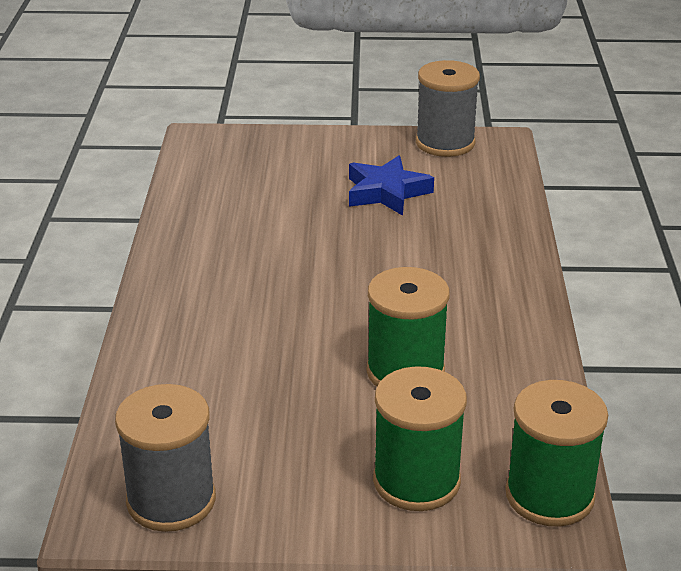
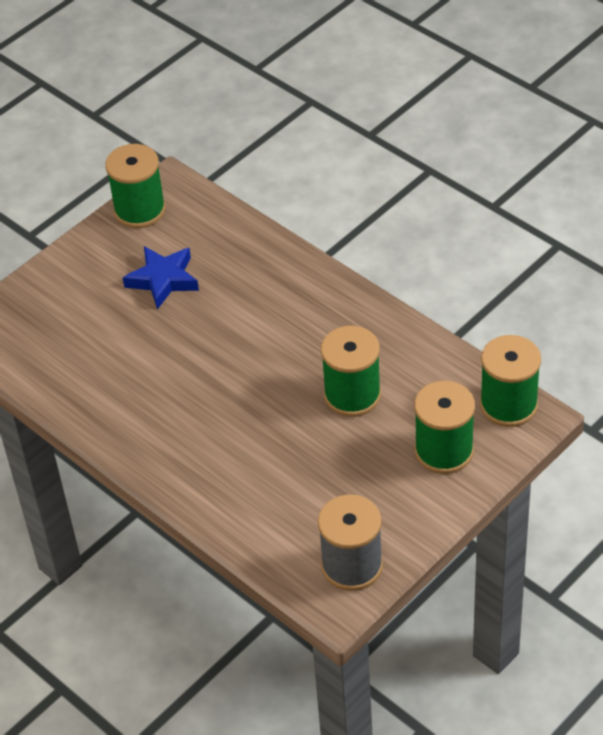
camera: 45 degrees left, 15 degrees up
grey spool [416,60,480,157] -> green spool [105,144,166,228]

